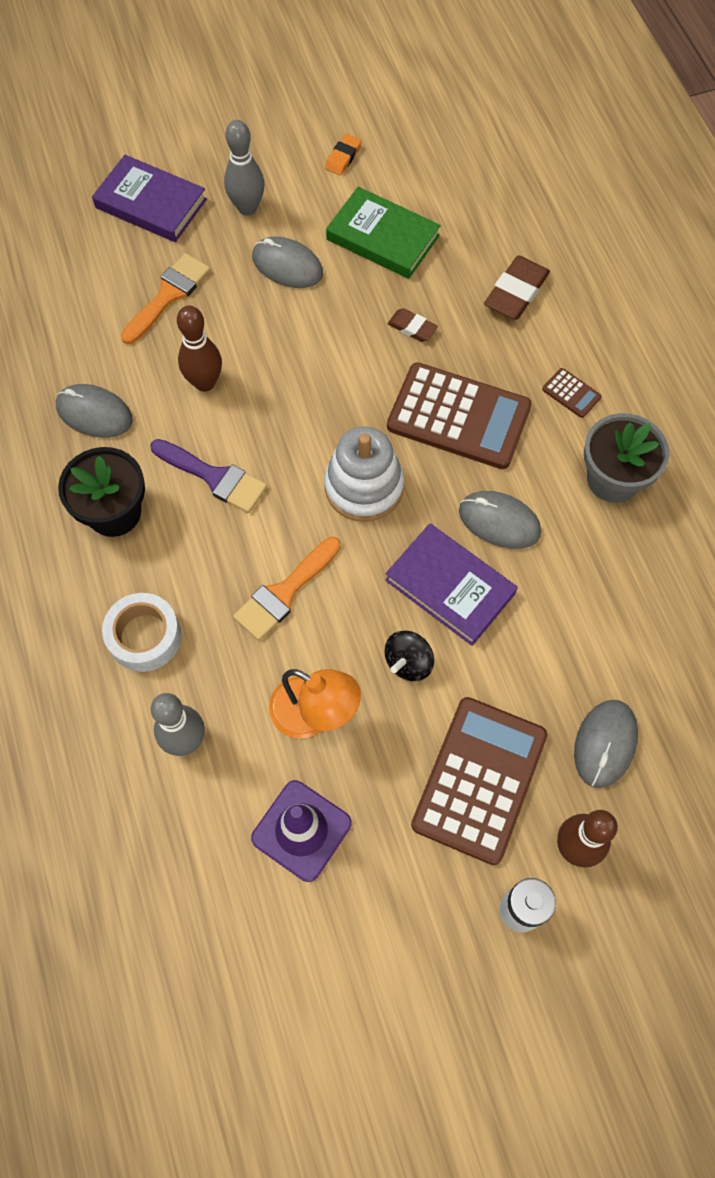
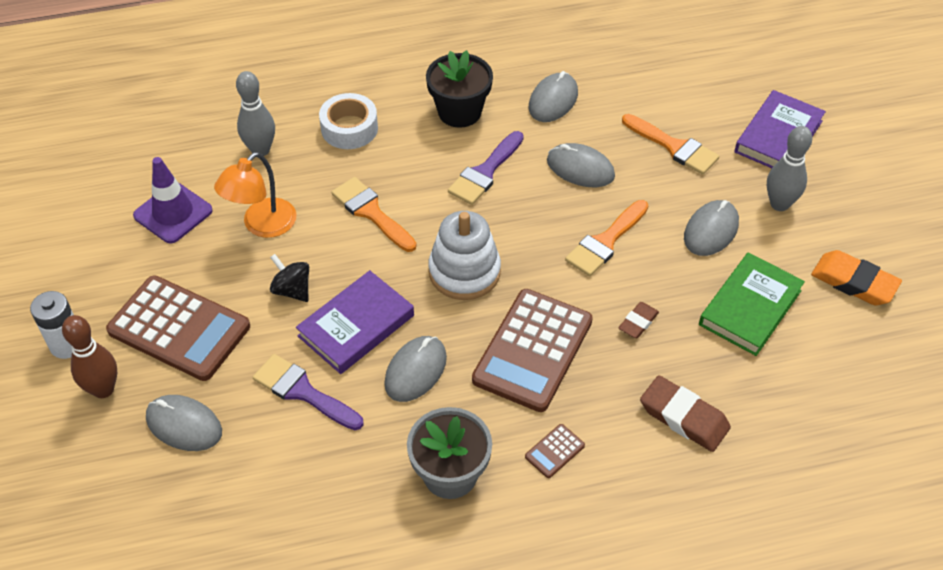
camera: 95 degrees right, 15 degrees down
brown bowling pin [177,306,222,392] -> grey mouse [547,143,615,187]
orange eraser [325,134,362,175] -> orange eraser [811,250,902,305], size x1.73
none -> purple brush [253,354,363,430]
none -> orange brush [565,200,648,276]

